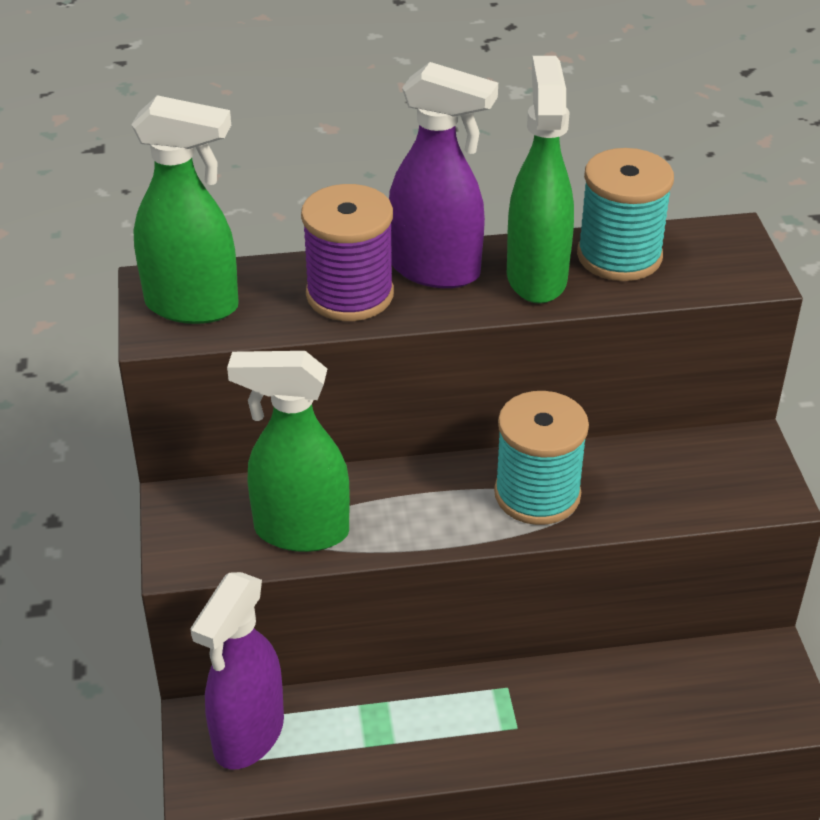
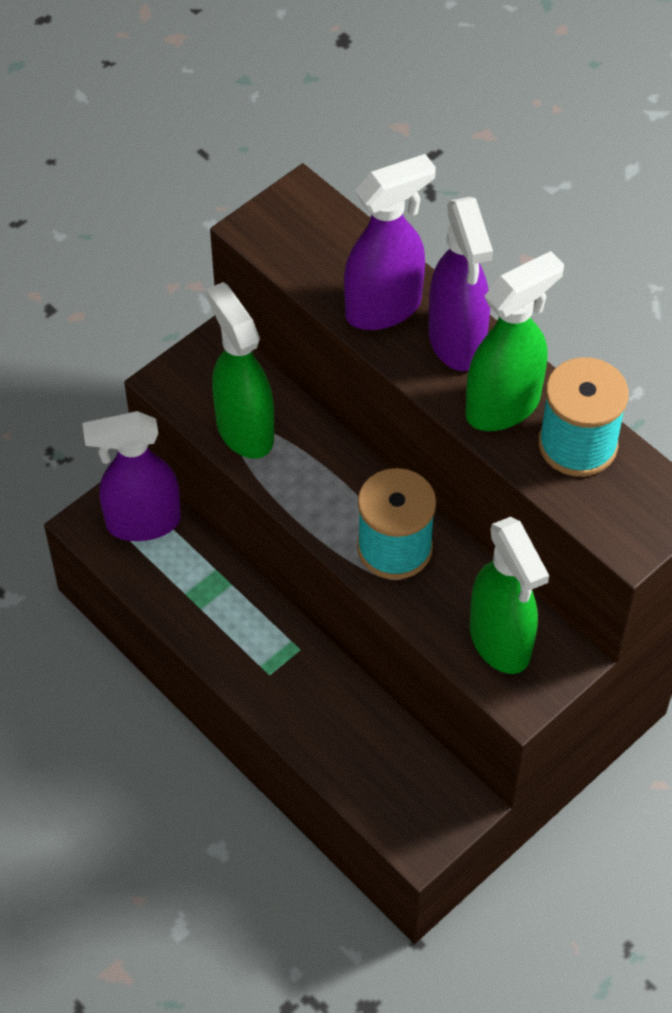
camera: 55 degrees right, 15 degrees up
green spray bottle [131,95,239,324] -> green spray bottle moved to [470,517,549,674]
purple spool [301,184,394,321] -> purple spray bottle [344,154,436,330]

